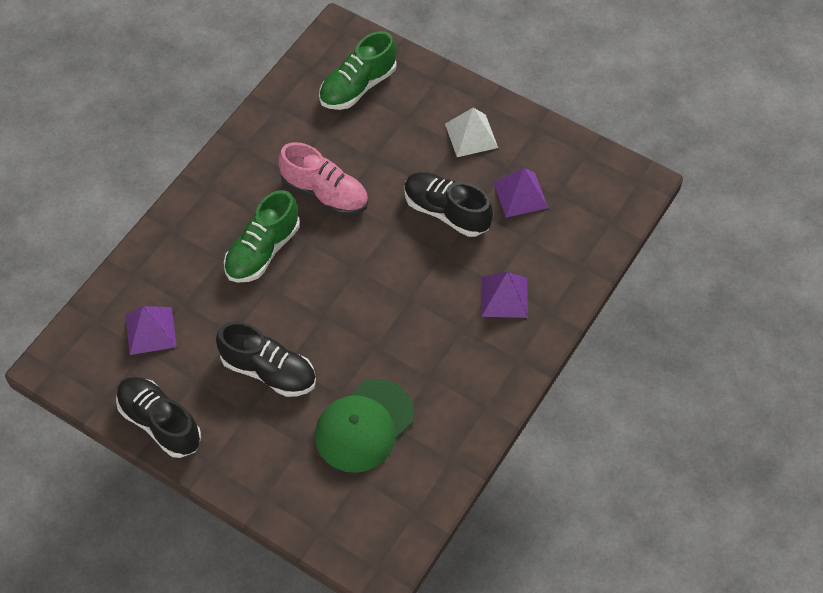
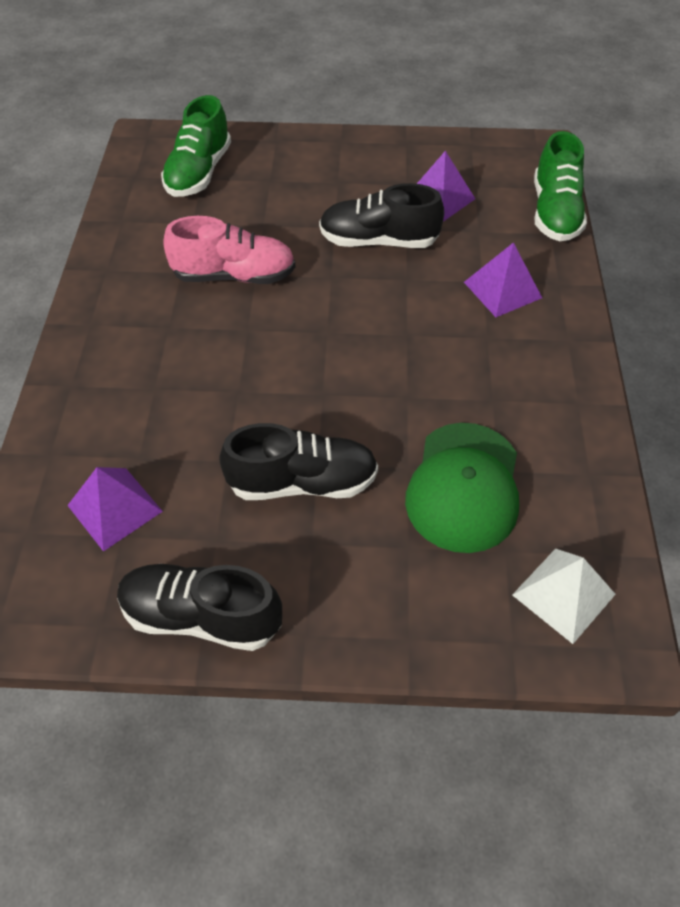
camera: 30 degrees left, 5 degrees down
green shoe [224,190,300,283] -> green shoe moved to [534,131,587,241]
white pyramid [445,107,498,157] -> white pyramid moved to [512,549,616,644]

